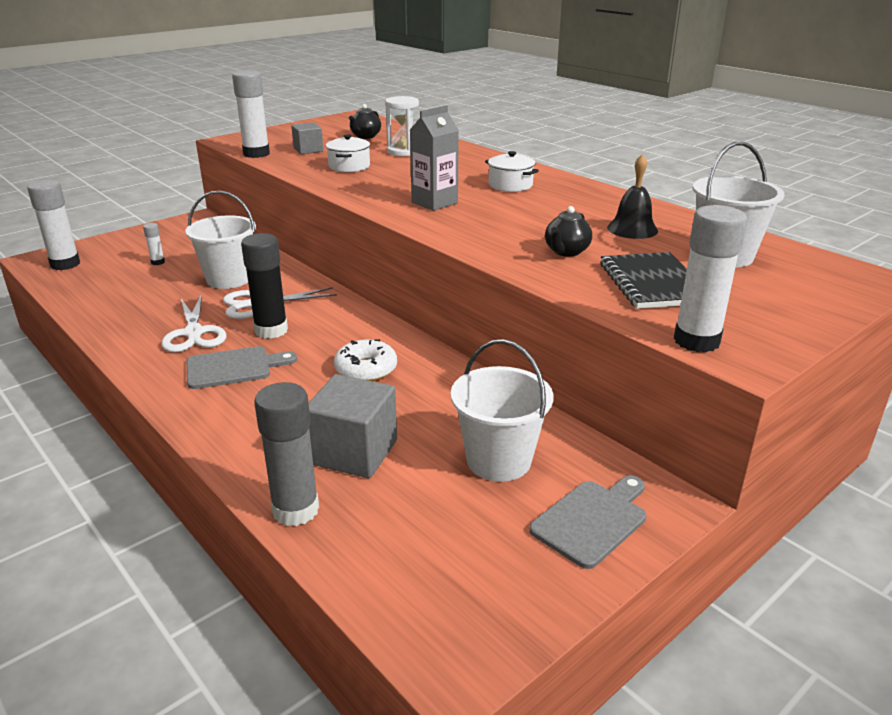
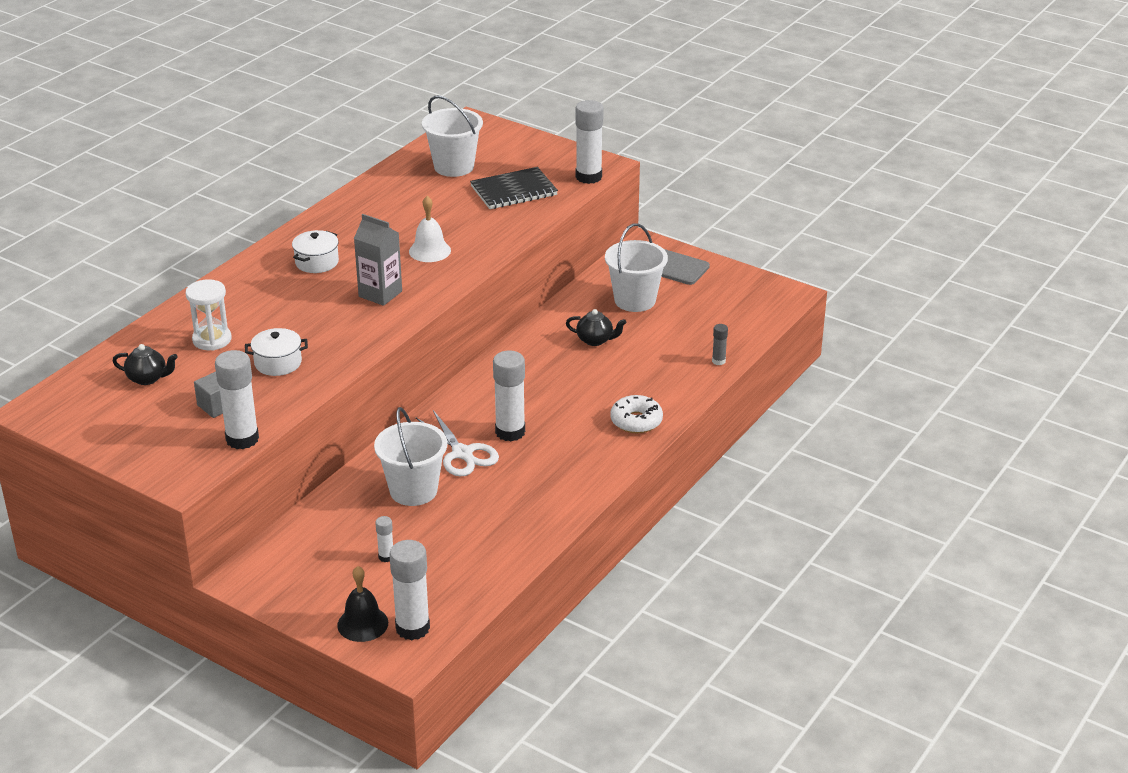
camera: 105 degrees left, 5 degrees up
white scissors [162,294,226,352] -> none
grey cutting board [187,346,297,389] -> none
black glue stick [241,233,288,339] -> white glue stick [493,351,525,441]
grey glue stick [254,382,319,526] -> grey glue stick [712,324,728,365], size x0.48
grey cube [309,374,397,478] -> none
white donut [334,339,397,381] -> white donut moved to [610,395,663,433]
black teapot [545,206,592,257] -> black teapot moved to [566,309,627,346]
black bell [607,154,658,239] -> black bell moved to [337,566,388,642]
none -> white bell [409,196,451,262]

